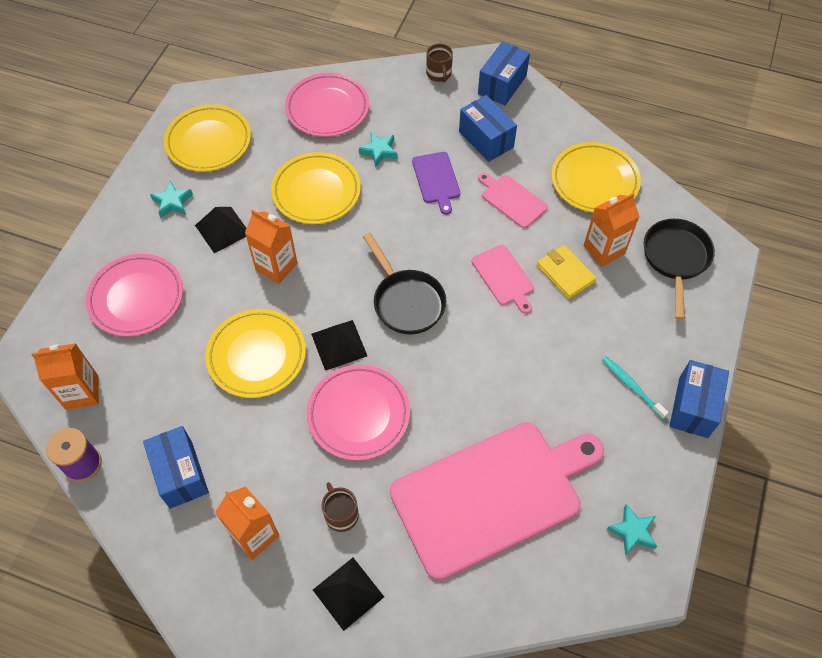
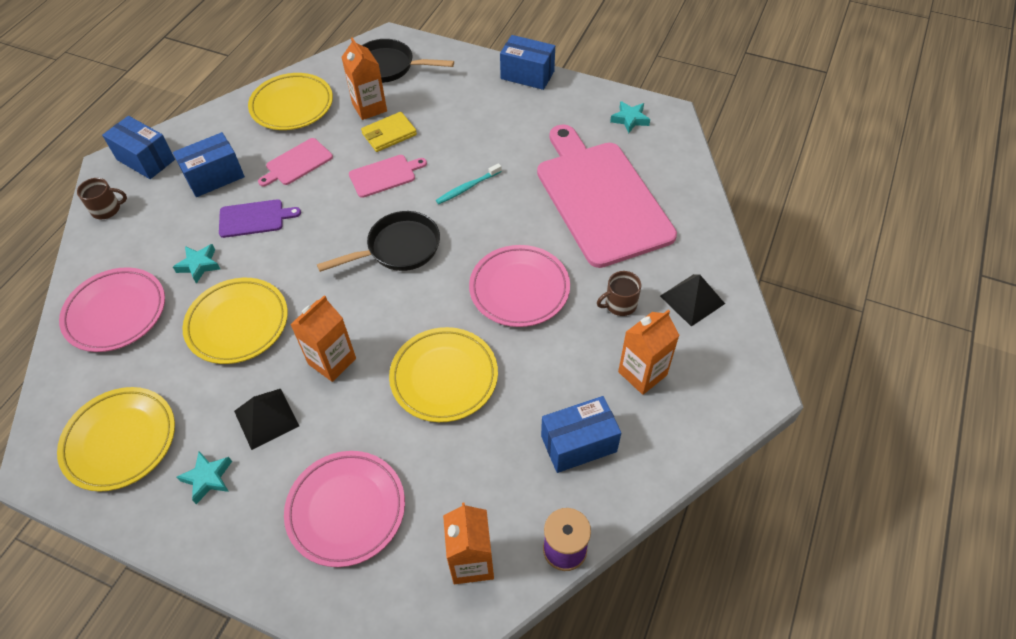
camera: 85 degrees left, 5 degrees down
black pyramid [311,320,367,371] -> none
turquoise toothbrush [602,356,669,419] -> turquoise toothbrush moved to [436,163,502,204]

